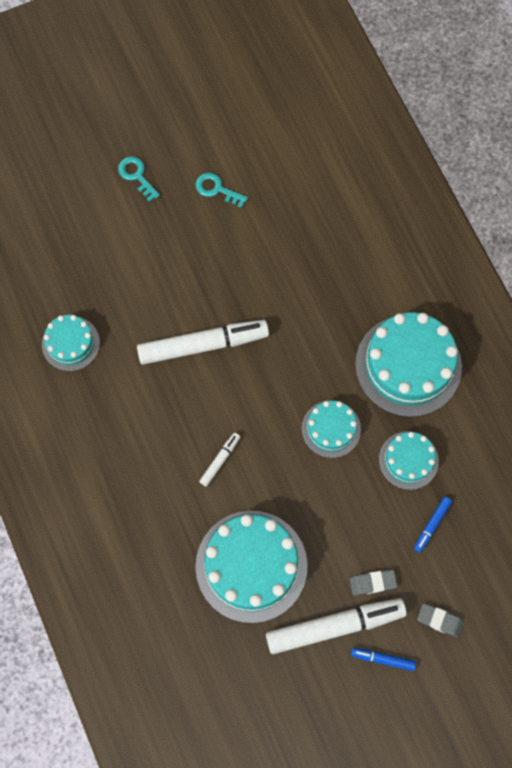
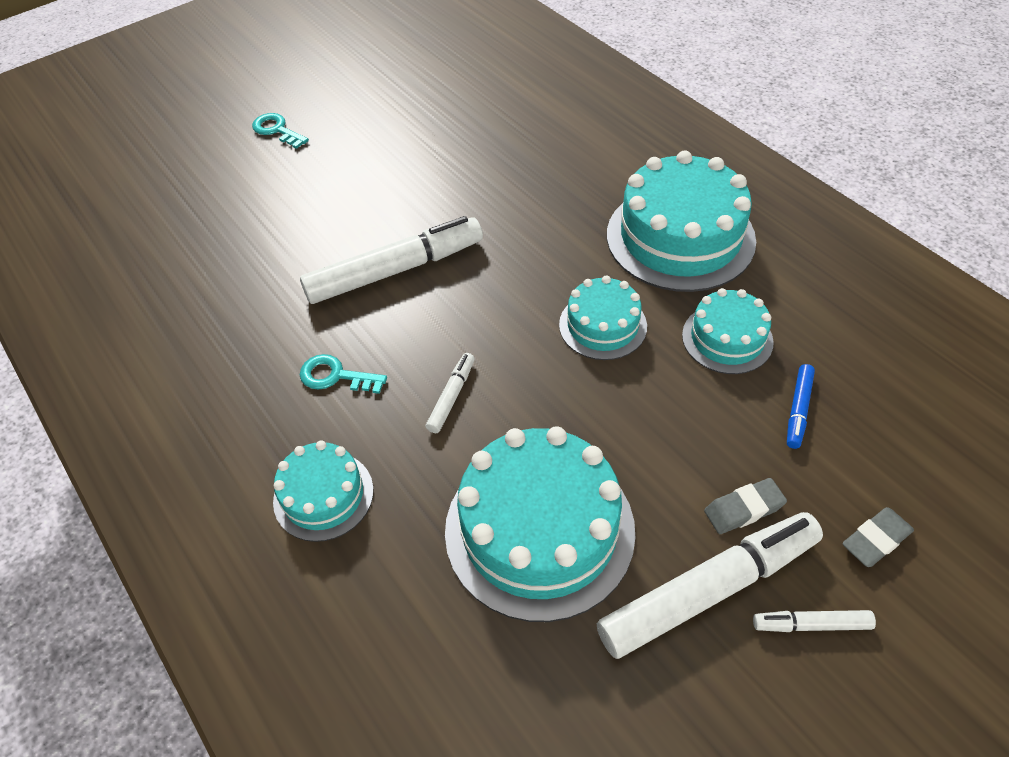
camera: 10 degrees left, 20 degrees down
turquoise cake [42,315,100,371] -> turquoise cake moved to [273,440,374,542]
turquoise key [196,173,248,208] -> turquoise key moved to [300,354,387,394]
blue marker [351,648,416,671] -> white marker [753,610,876,632]
grey eraser [417,603,464,638] -> grey eraser turned 45 degrees counterclockwise [843,507,914,567]

